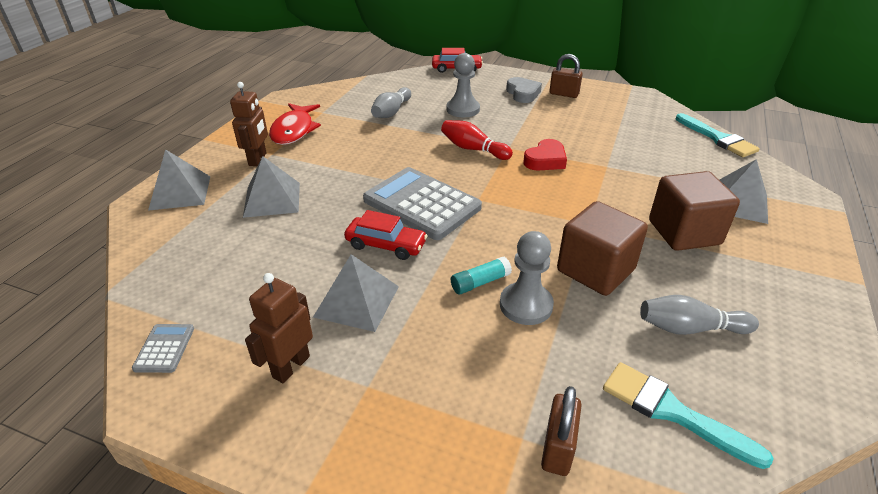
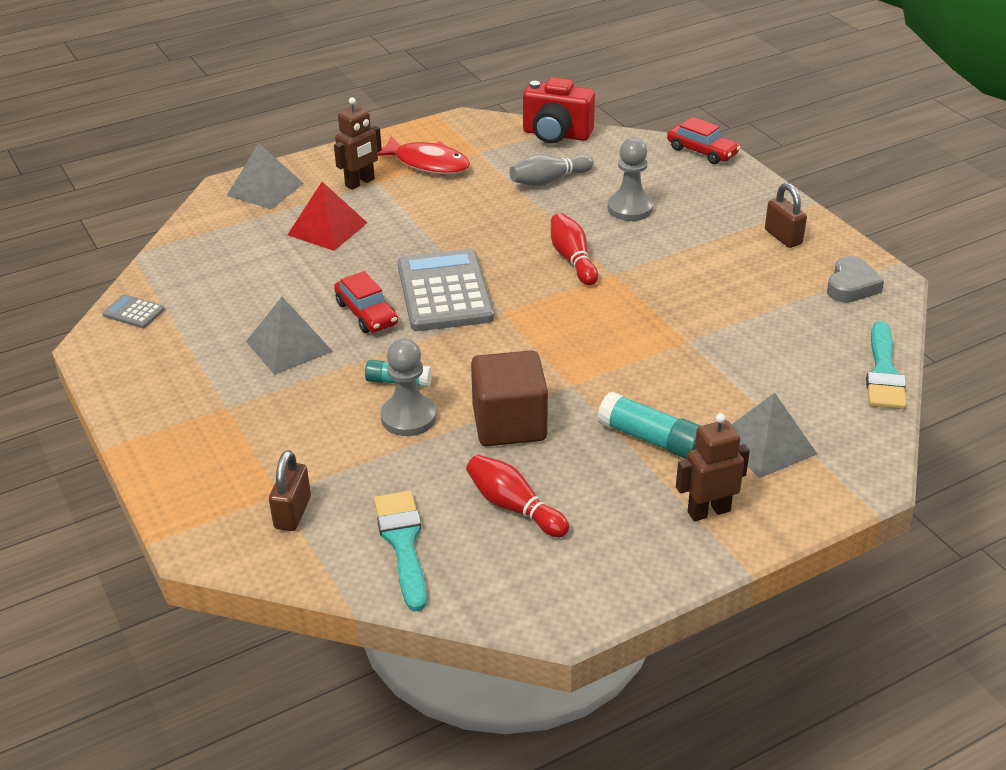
camera: 40 degrees right, 0 degrees up
grey calculator [132,324,194,373] -> grey calculator turned 105 degrees counterclockwise [102,294,165,328]
grey pyramid [243,156,300,218] -> red pyramid [287,182,367,251]
brown robot [245,273,313,383] -> brown robot moved to [676,413,750,521]
red fish [269,103,321,145] -> red fish turned 105 degrees counterclockwise [378,136,470,174]
grey heart [506,77,542,103] -> grey heart moved to [827,256,884,303]
red heart [523,139,567,170] -> none
brown padlock [541,386,582,476] -> brown padlock turned 45 degrees counterclockwise [269,450,311,531]
grey bowling pin [640,295,759,335] -> red bowling pin [466,455,569,537]
brown cube [649,171,740,251] -> turquoise glue stick [597,391,701,459]
none -> red camera [523,77,595,143]

